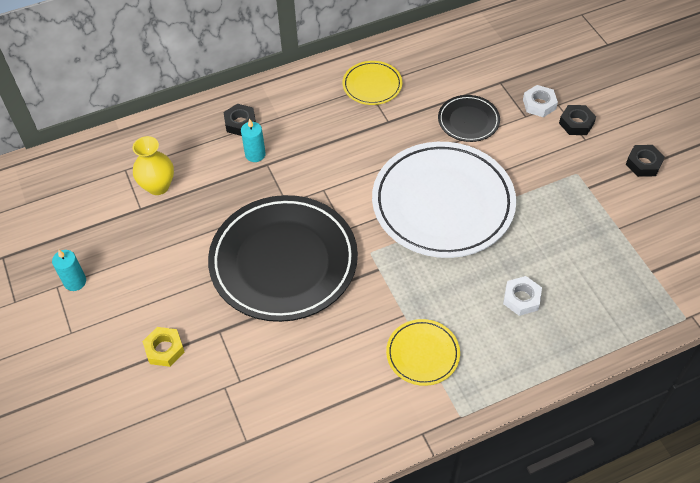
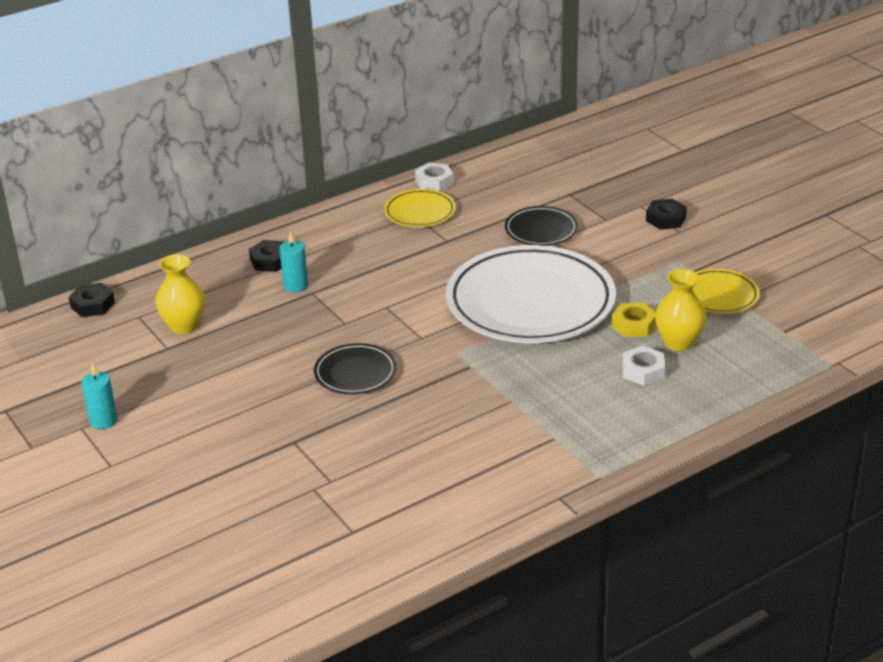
camera: 10 degrees left, 20 degrees down
yellow nut [142,327,184,367] -> yellow nut moved to [611,303,656,337]
black plate [208,195,358,322] -> black plate [314,343,397,394], size x0.46
yellow plate [386,319,460,386] -> yellow plate moved to [692,269,760,314]
white nut [523,85,558,117] -> white nut moved to [415,163,453,191]
black nut [626,145,665,177] -> black nut moved to [69,283,115,317]
none -> yellow vase [655,269,706,351]

